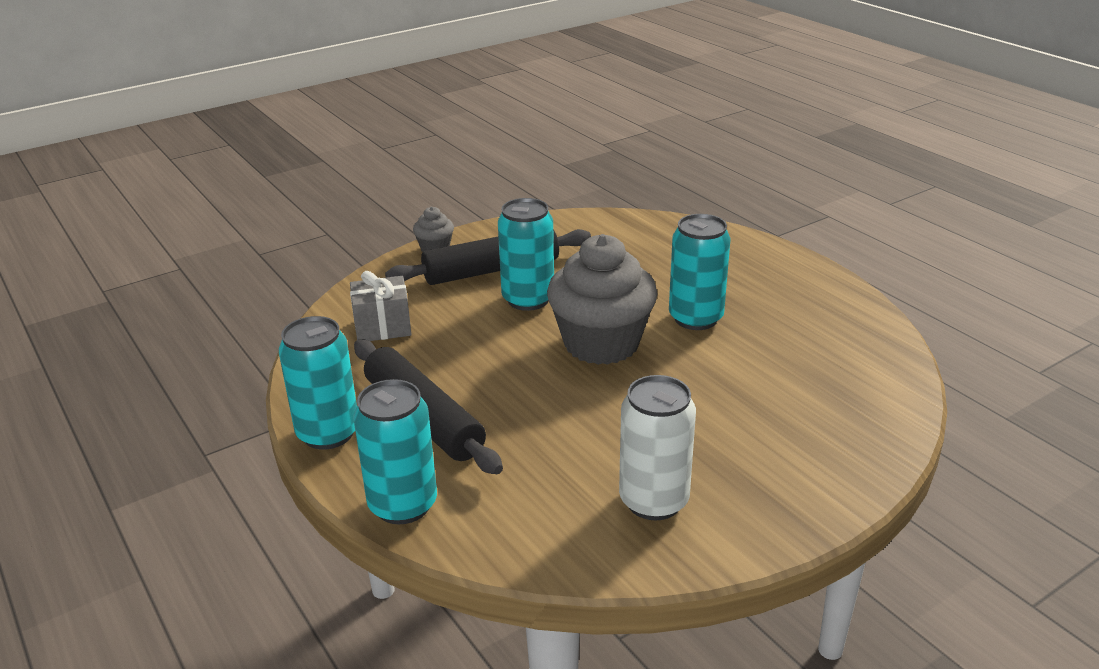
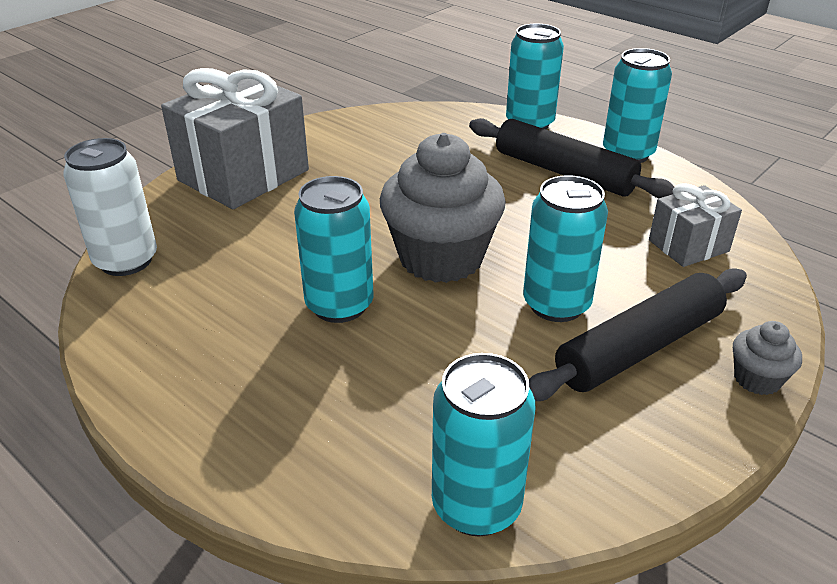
camera: 165 degrees right, 5 degrees up
white can [619,375,696,520] -> white can moved to [63,138,157,276]
none -> grey gift [161,68,309,209]
none -> turquoise can [432,353,535,536]

